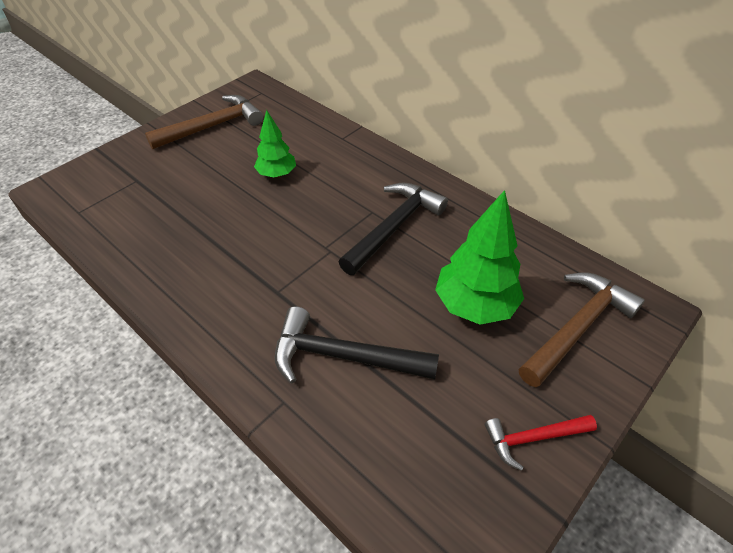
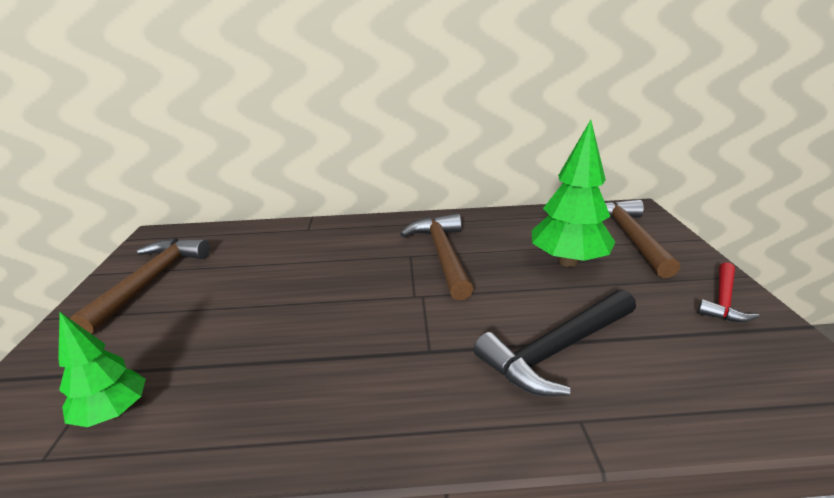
camera: 45 degrees left, 20 degrees down
green tree [254,110,296,178] -> green tree moved to [58,312,146,427]
black hammer [339,183,448,275] -> brown hammer [400,213,473,300]

